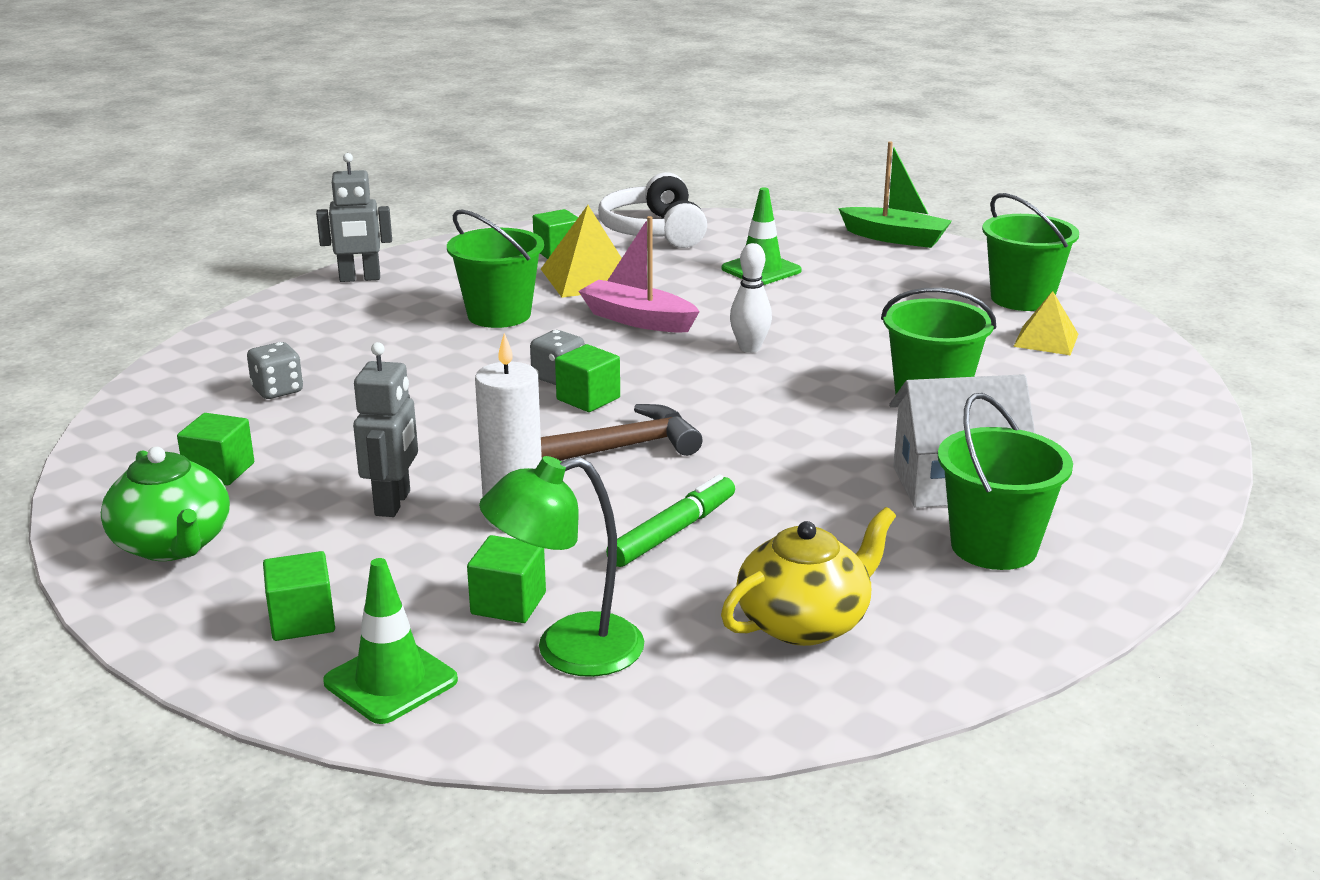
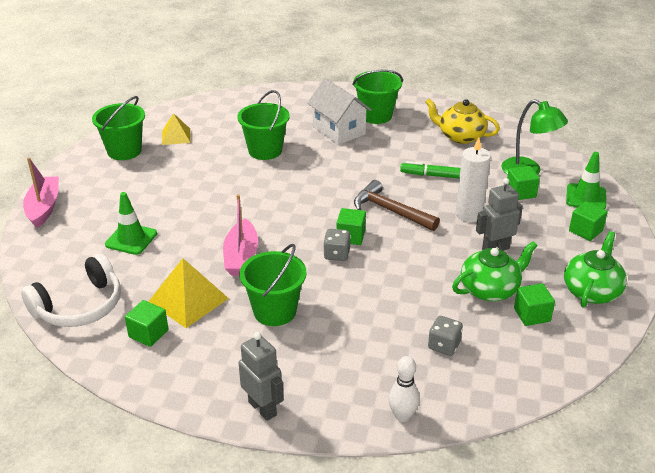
camera: 120 degrees left, 10 degrees up
white bowling pin [730,243,772,353] -> white bowling pin moved to [388,356,420,422]
green boat [838,141,952,248] -> pink boat [23,157,59,228]
none -> green teapot [452,241,538,301]

